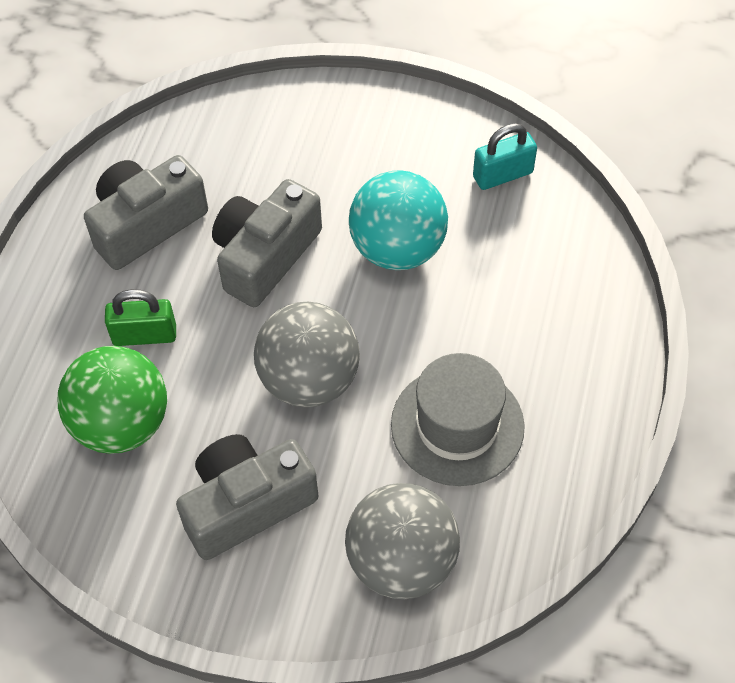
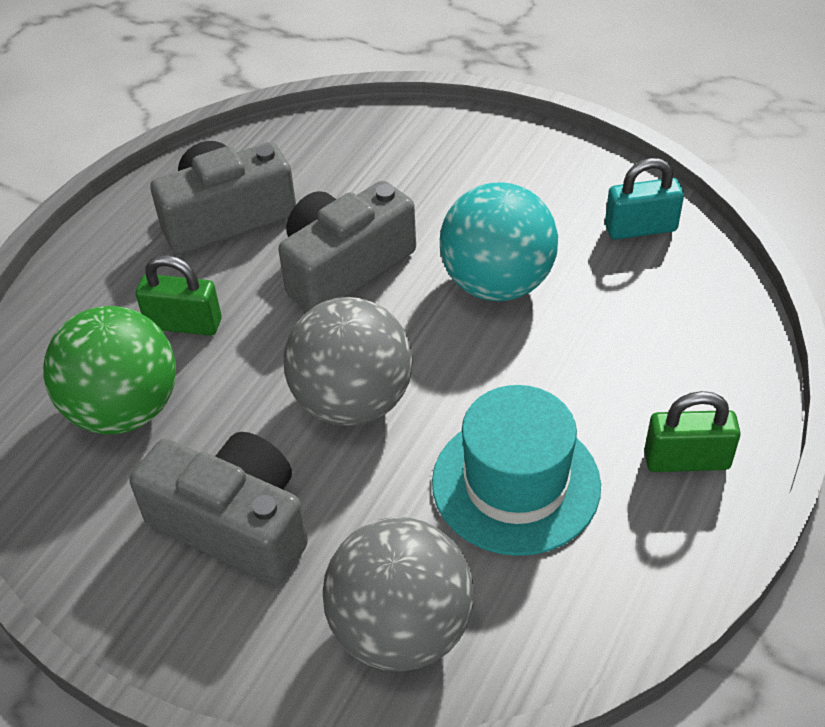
camera: 15 degrees right, 10 degrees down
grey camera [176,434,318,560] -> grey camera turned 45 degrees clockwise [130,432,308,585]
grey hat [391,353,525,486] -> turquoise hat [432,385,601,556]
none -> green padlock [644,391,741,472]

